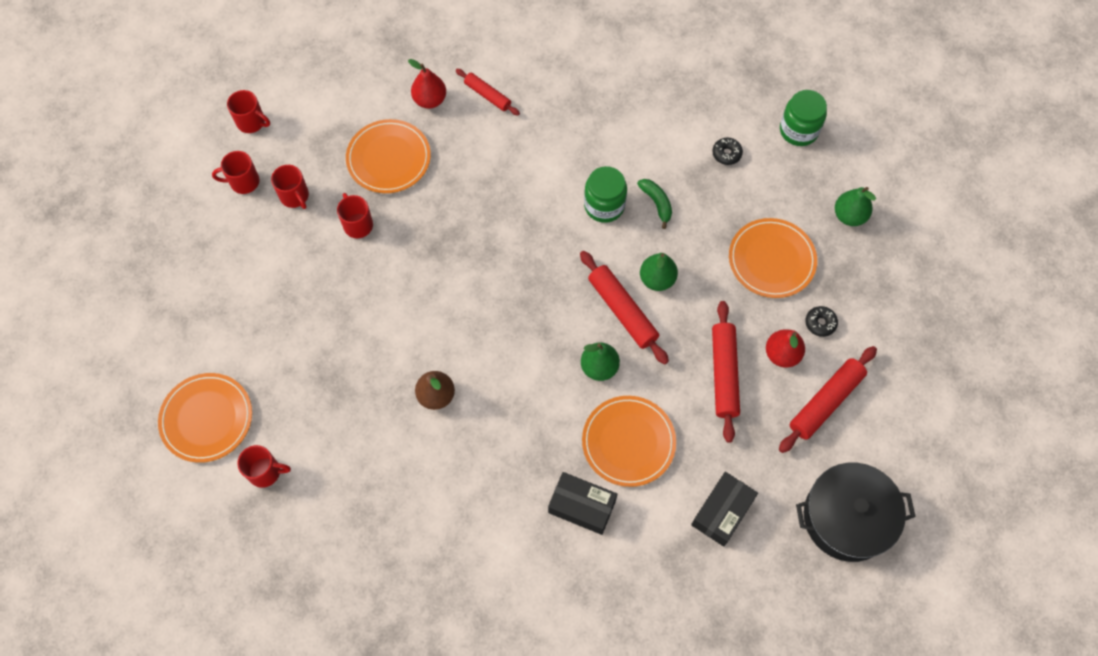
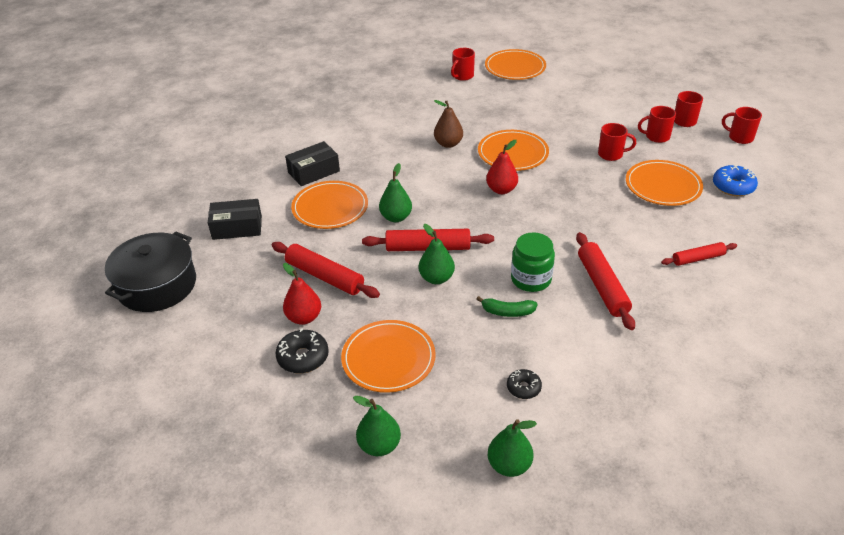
camera: 125 degrees right, 25 degrees down
red mug [227,90,270,133] -> red mug turned 60 degrees clockwise [722,107,762,144]
red pear [408,59,446,109] -> red pear moved to [486,140,518,194]
black box [691,472,758,547] -> black box turned 75 degrees counterclockwise [208,199,262,240]
red rolling pin [779,346,877,453] -> red rolling pin moved to [576,232,635,330]
green jar [780,90,827,146] -> green pear [488,419,537,477]
black donut [806,306,838,337] -> black donut [276,328,329,373], size x1.57
none -> orange plate [478,130,549,171]
none -> blue donut [713,165,758,196]

